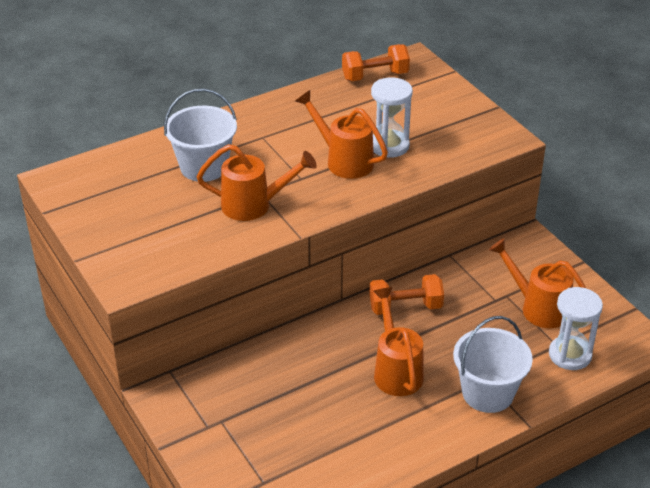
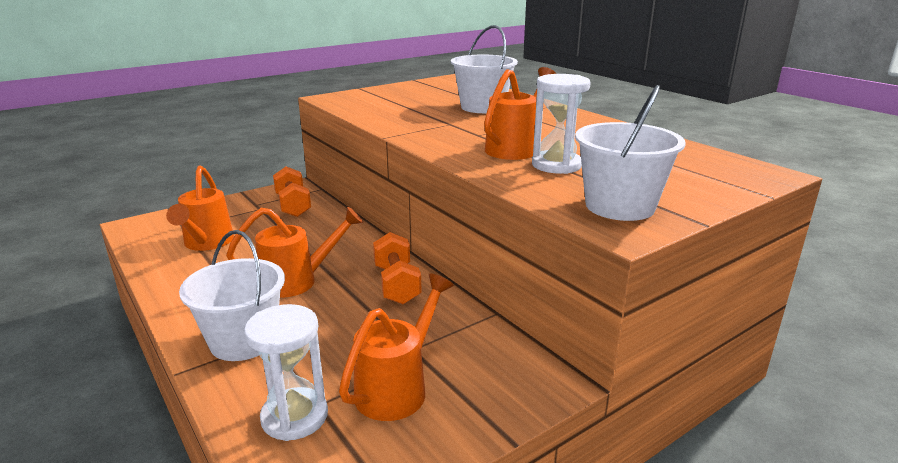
camera: 85 degrees right, 15 degrees down
orange watering can [197,144,317,221] -> orange watering can moved to [166,166,234,251]
orange dumbbell [342,44,410,81] -> orange dumbbell moved to [273,166,311,217]
none -> white bucket [575,85,686,221]

